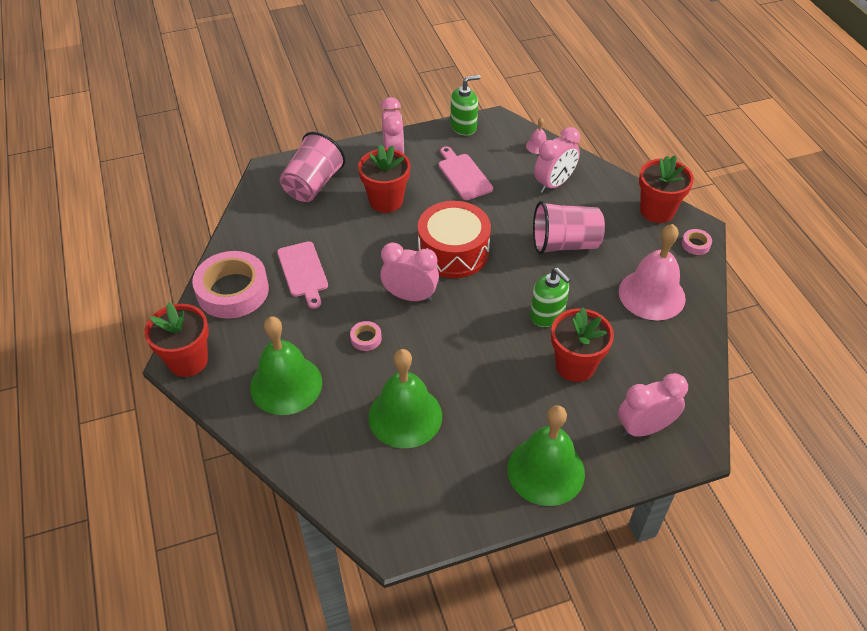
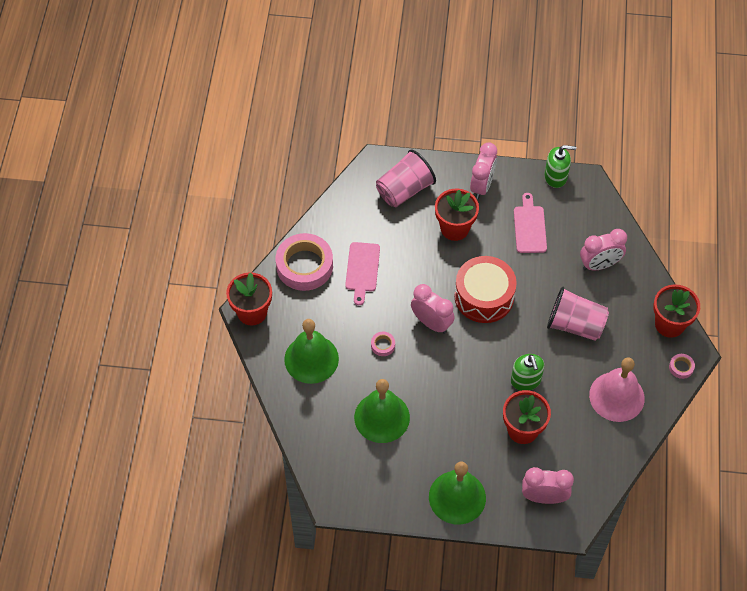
camera: 25 degrees right, 10 degrees up
pink bell [526,118,547,154] -> none

